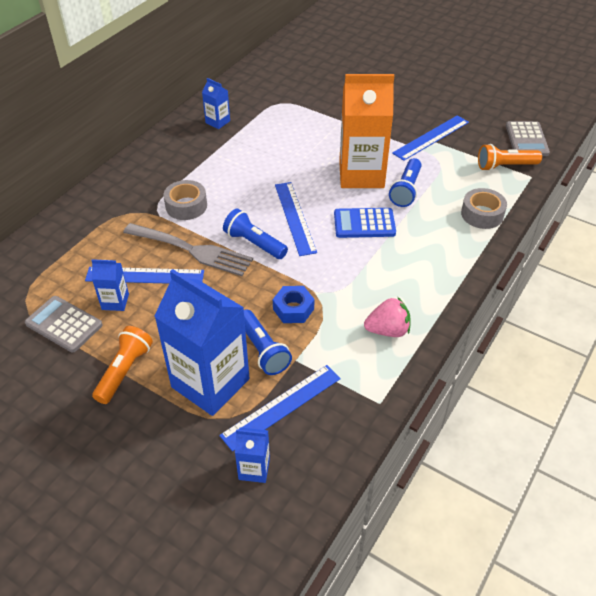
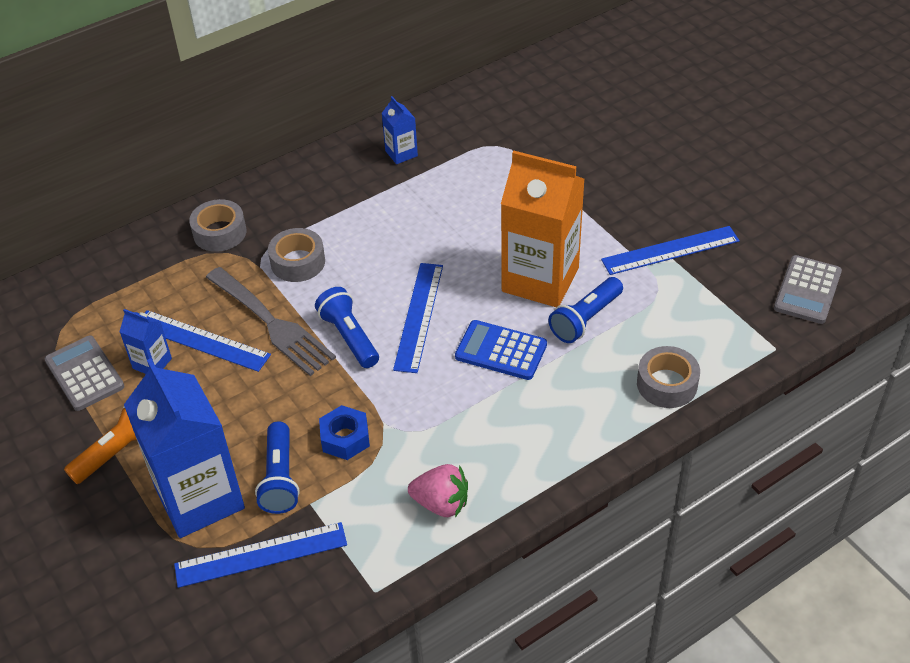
camera: 25 degrees right, 0 degrees up
blue carton [235,427,270,483] -> none
orange flashlight [478,144,542,171] -> none
none -> grey tape [189,199,246,252]

